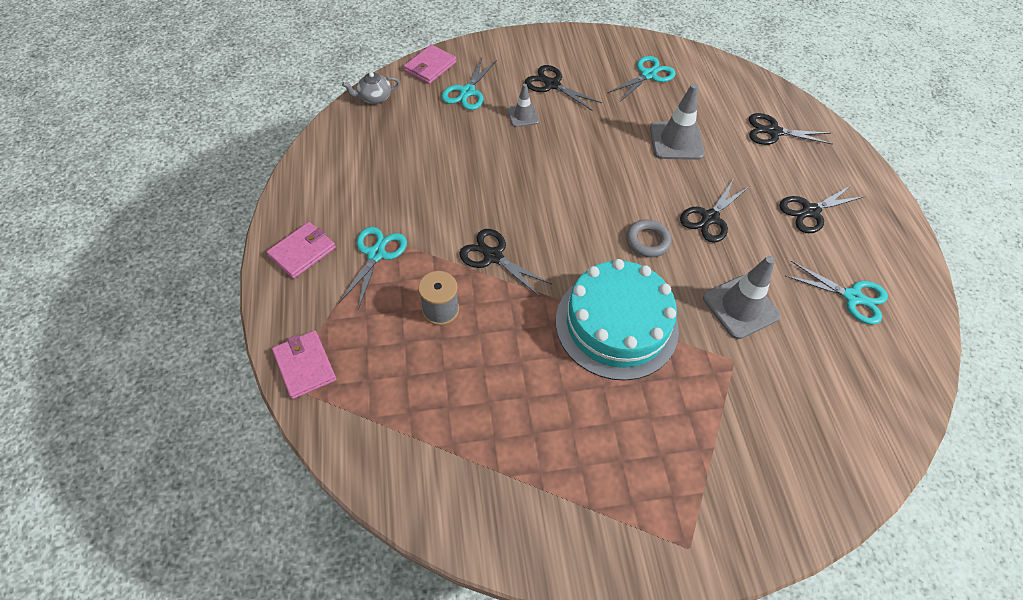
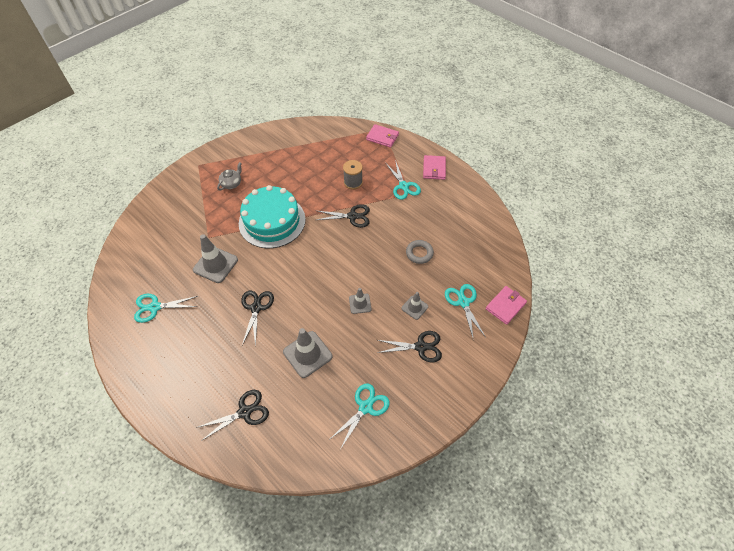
camera: 145 degrees right, 0 degrees up
grey teapot [342,72,400,104] -> grey teapot moved to [217,162,242,191]
pink wallet [404,45,456,84] -> pink wallet turned 45 degrees clockwise [486,286,527,325]
turquoise scissors [607,56,676,103] -> turquoise scissors turned 150 degrees counterclockwise [330,383,390,448]
grey ring [626,219,672,257] -> grey ring moved to [406,240,434,264]
black scissors [779,185,865,233] -> none
none -> grey traffic cone [349,288,371,314]

